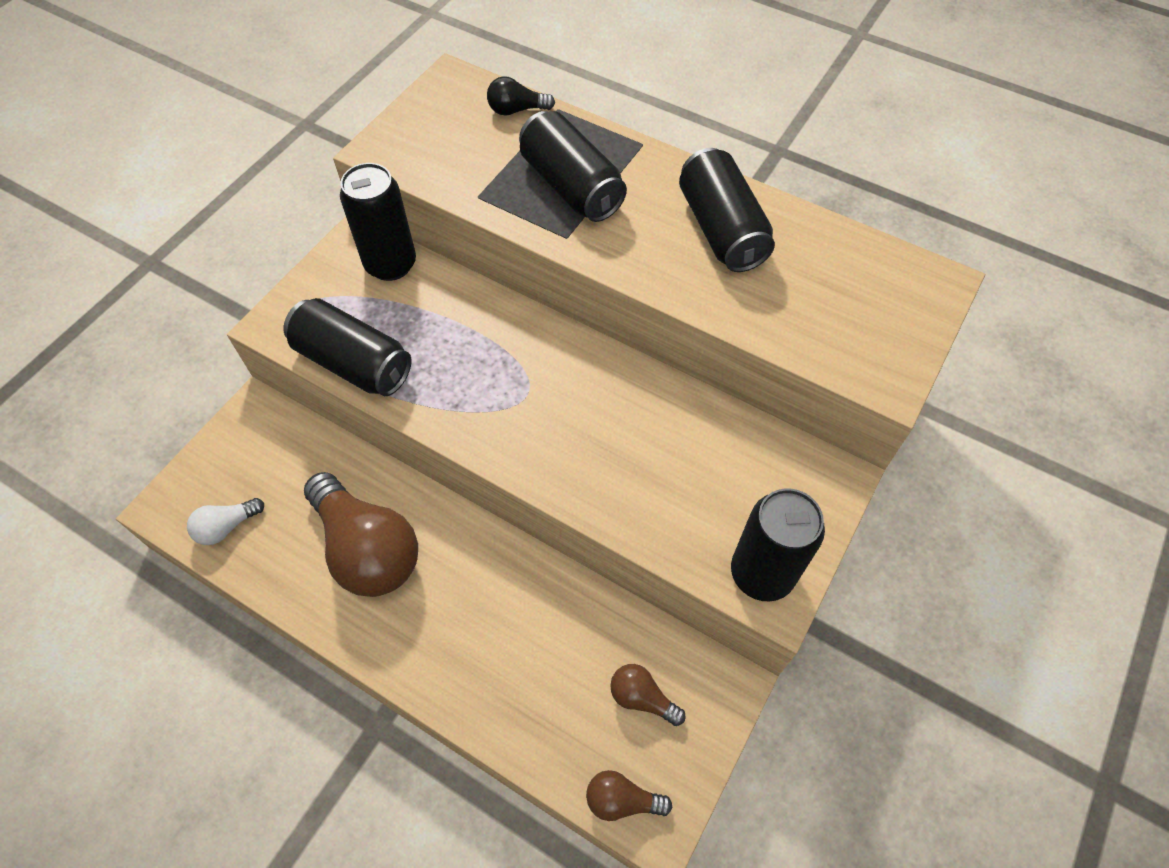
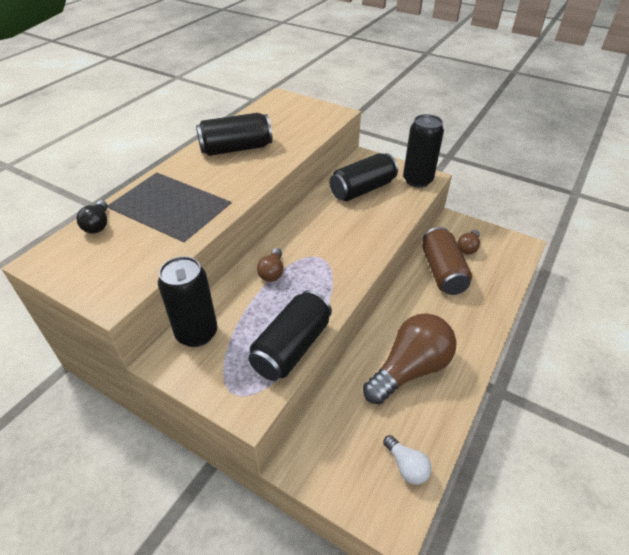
camera: 90 degrees left, 15 degrees down
black can [519,111,627,222] -> black can moved to [329,153,398,201]
brown light bulb [586,770,672,821] -> brown light bulb moved to [257,248,283,282]
none -> brown can [422,227,472,295]

